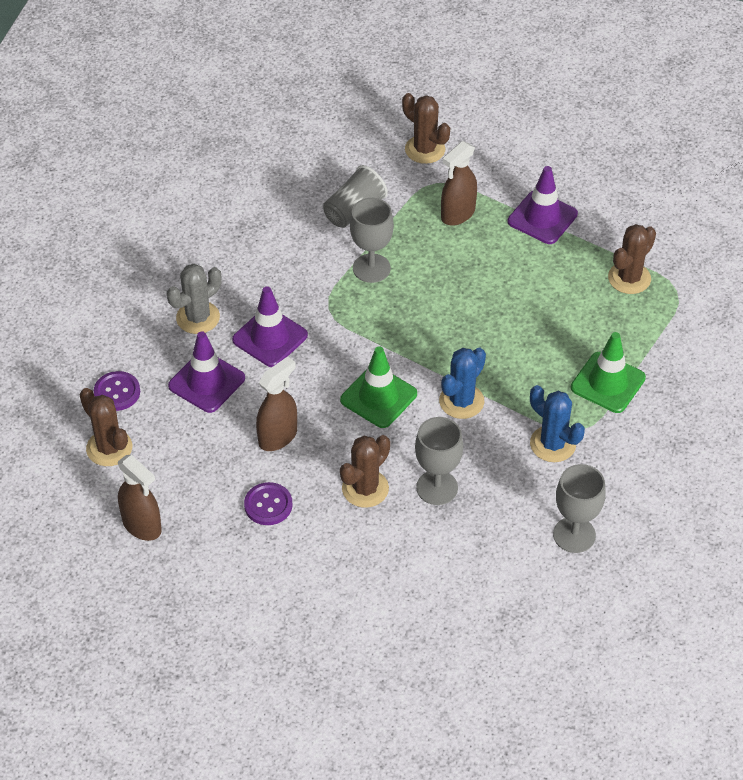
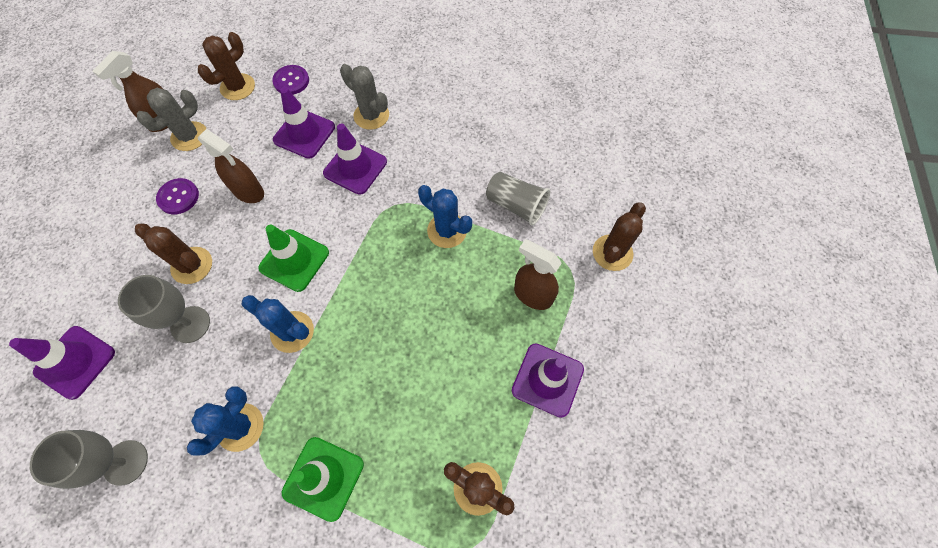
camera: 80 degrees right, 15 degrees up
grey goblet [350,198,394,283] -> blue cactus [418,185,472,248]
none -> purple traffic cone [9,326,115,400]
none -> grey cactus [137,88,207,151]

